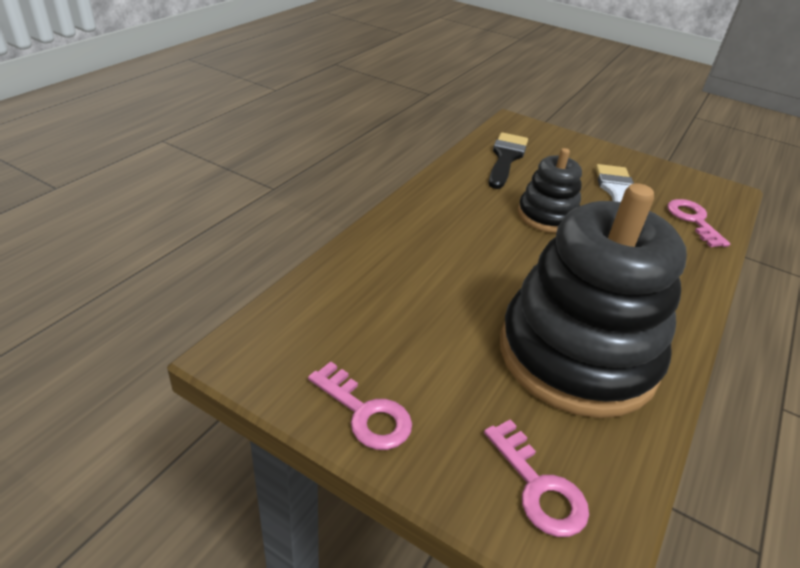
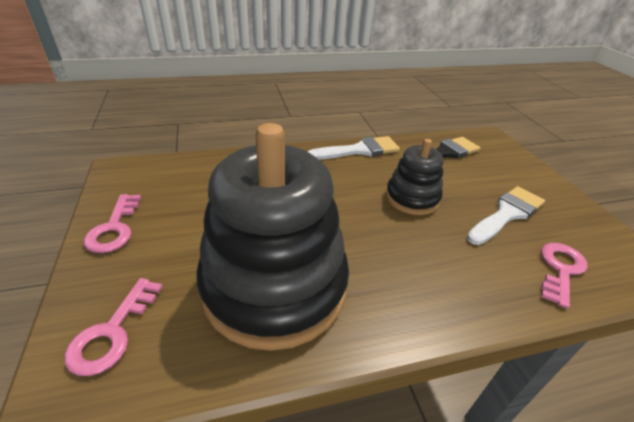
camera: 45 degrees right, 0 degrees up
none -> white brush [307,136,400,160]

